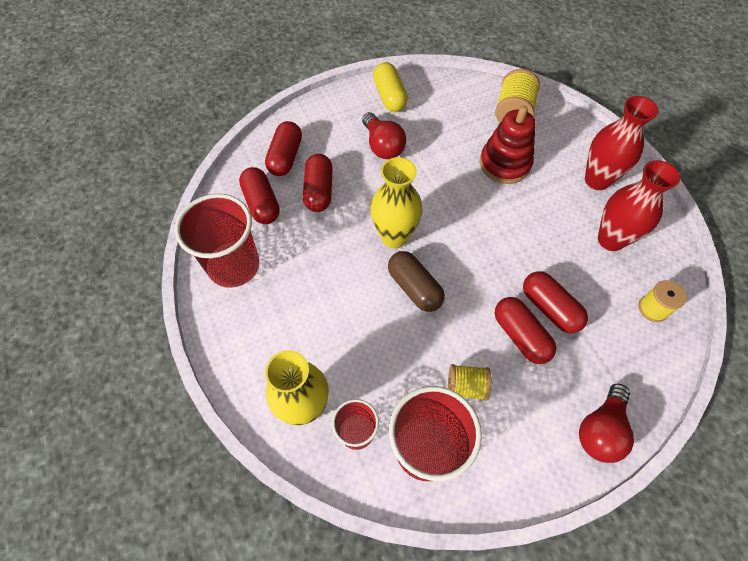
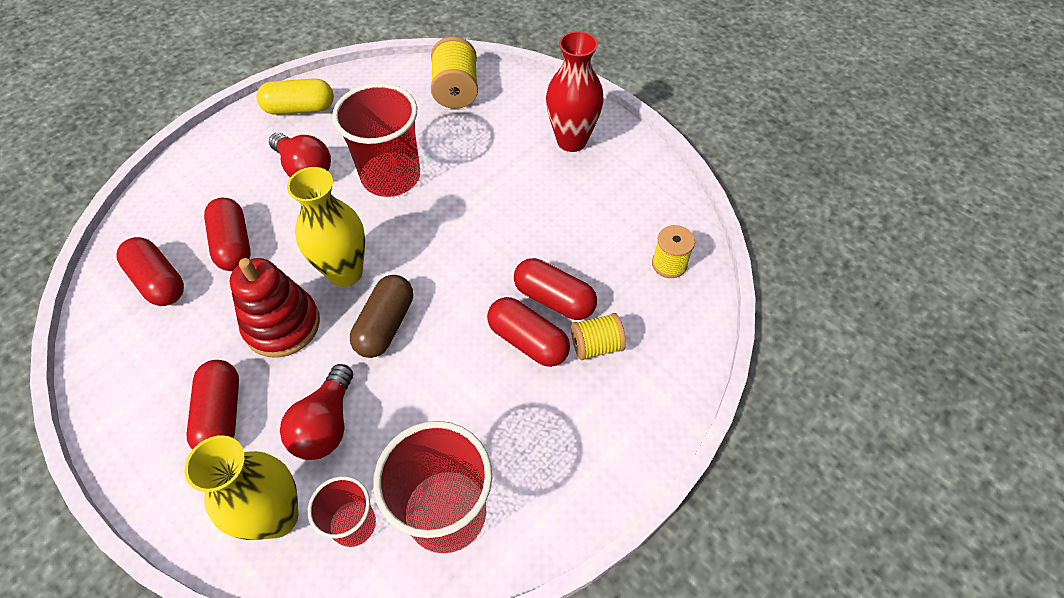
camera: 20 degrees left, 5 degrees down
red cup [175,194,260,288] -> red cup moved to [332,83,420,197]
red capsule [265,121,302,176] -> red capsule moved to [186,360,239,450]
yellow capsule [373,62,408,112] -> yellow capsule turned 60 degrees counterclockwise [257,78,334,115]
brown capsule [388,251,445,312] -> brown capsule turned 75 degrees clockwise [350,275,413,358]
yellow spool [448,364,491,401] -> yellow spool moved to [571,313,626,360]
red stacking toy [480,106,535,184] -> red stacking toy moved to [230,258,320,358]
red light bulb [579,383,634,463] -> red light bulb moved to [280,364,353,460]
red vase [598,160,680,251] -> none

